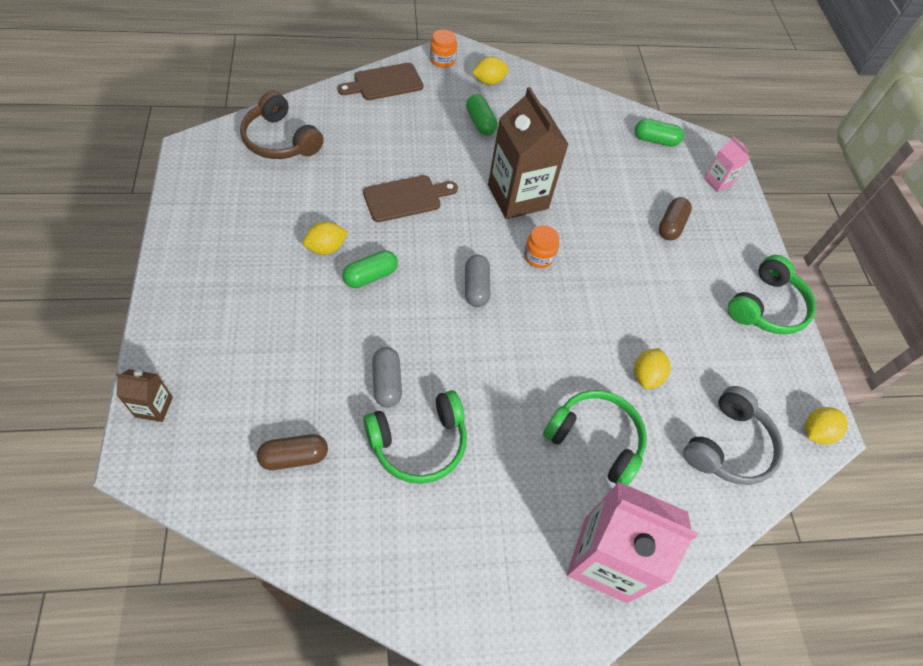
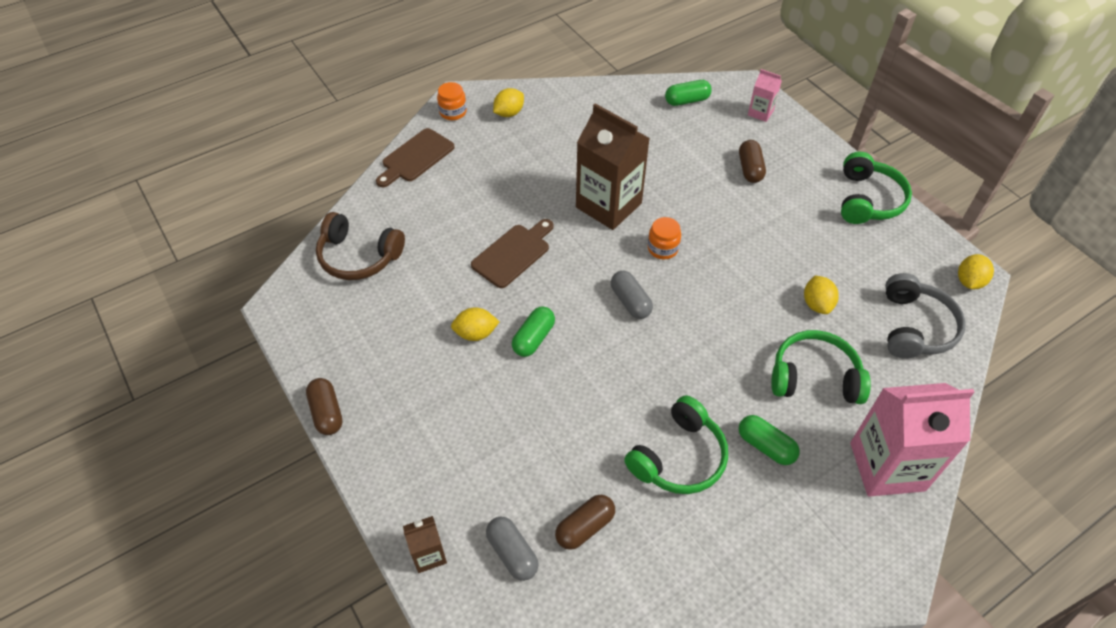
camera: 20 degrees left, 5 degrees down
yellow lemon [303,222,348,255] -> yellow lemon turned 45 degrees clockwise [451,307,500,341]
grey capsule [372,347,402,408] -> grey capsule moved to [486,517,539,581]
green capsule [466,94,498,136] -> green capsule moved to [739,415,800,465]
none -> brown capsule [306,378,343,435]

